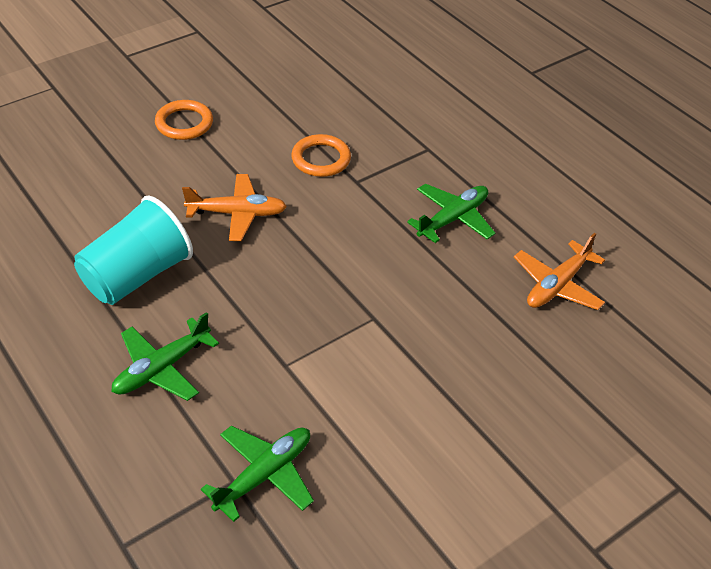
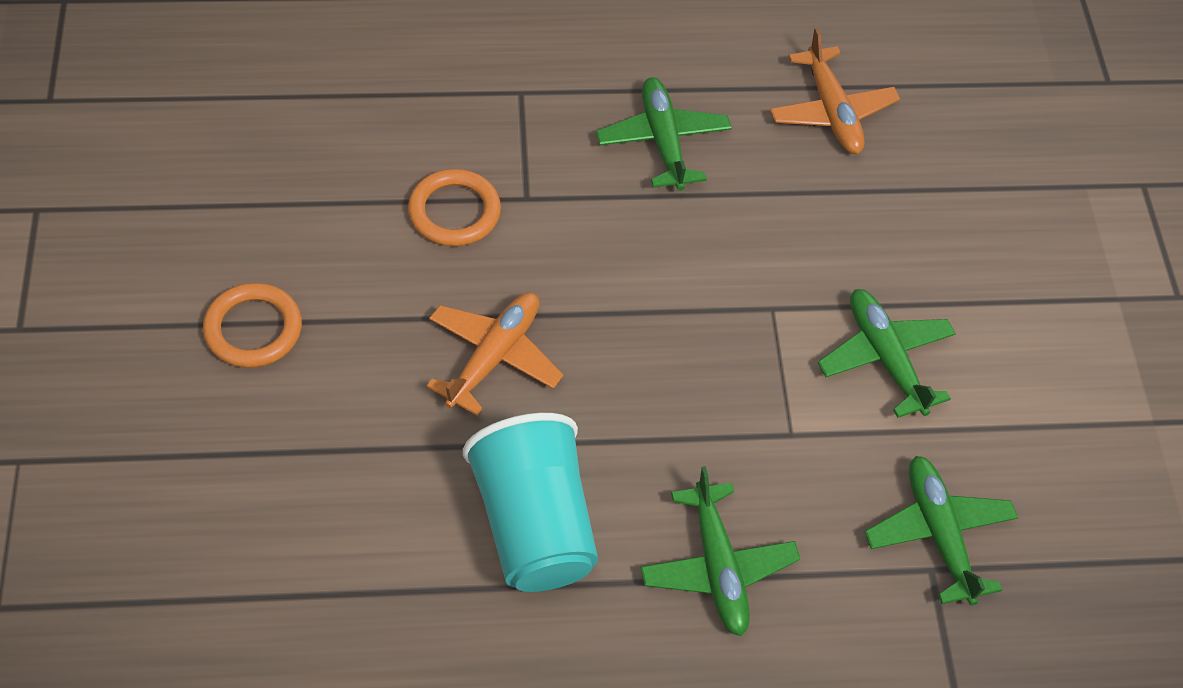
camera: 60 degrees left, 10 degrees up
none -> green plane [818,289,956,418]

